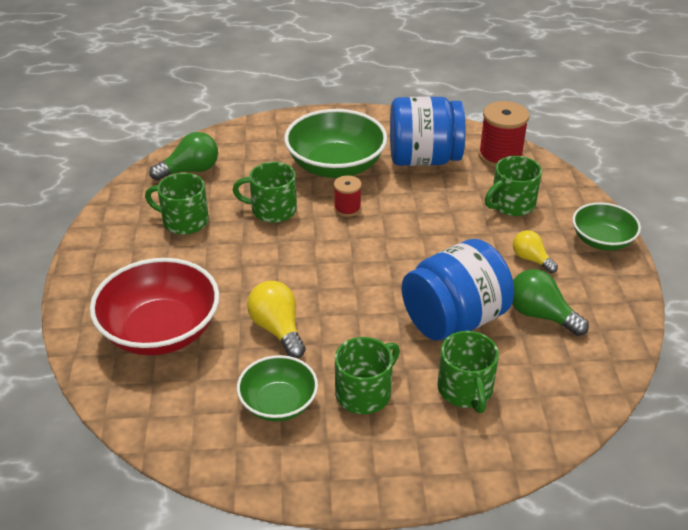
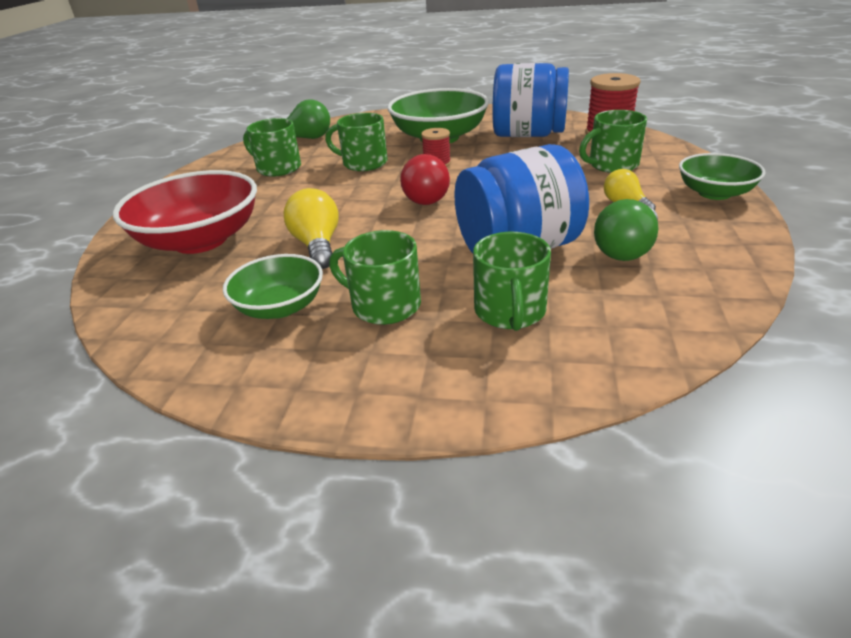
camera: 15 degrees right, 5 degrees down
green mug [335,337,400,414] -> green mug turned 120 degrees counterclockwise [329,230,421,325]
green light bulb [512,269,589,336] -> green light bulb turned 105 degrees counterclockwise [594,199,658,261]
none -> red light bulb [400,154,450,205]

